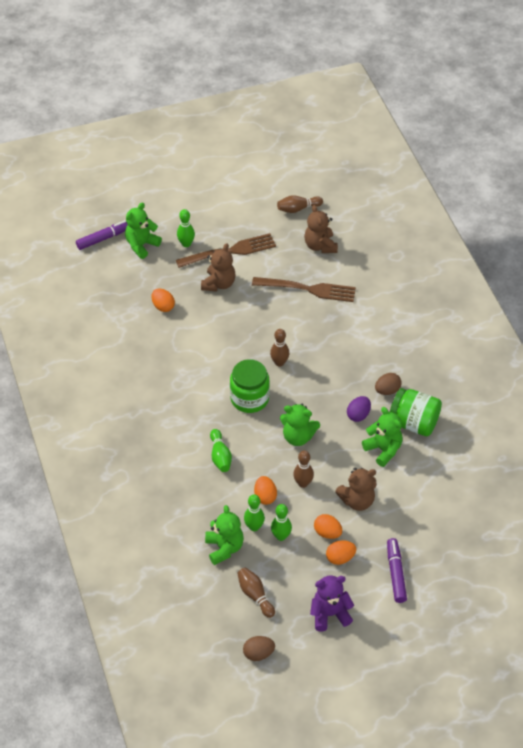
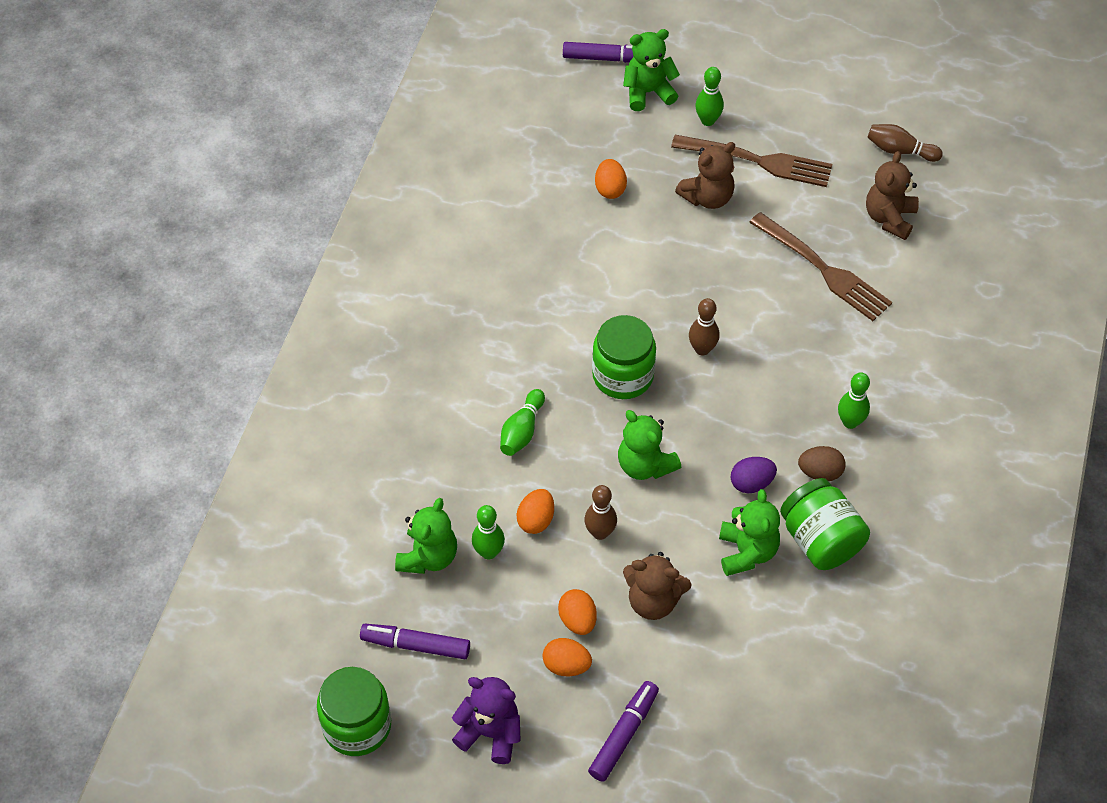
camera: 35 degrees right, 5 degrees up
brown bowling pin [237,568,275,618] -> purple marker [360,624,470,659]
brown egg [243,636,275,661] -> green jar [317,667,391,756]
green bowling pin [271,504,292,541] -> green bowling pin moved to [838,372,870,429]

